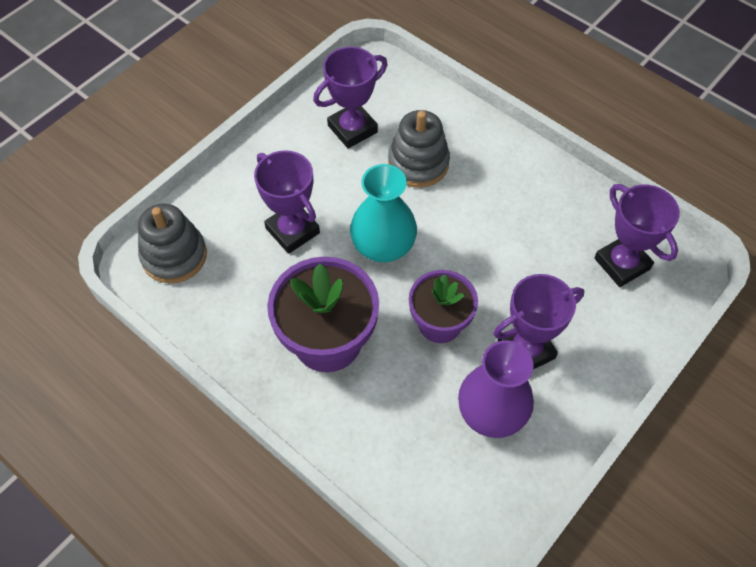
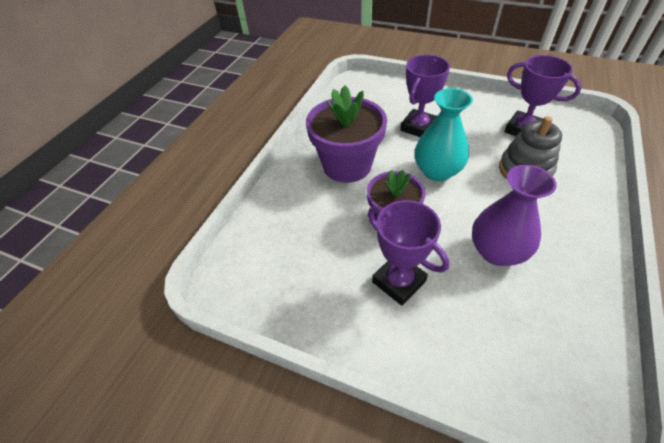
camera: 75 degrees right, 10 degrees down
grey stacking toy [138,203,207,283] -> none
purple vase [458,340,534,438] -> purple vase moved to [472,165,557,266]
purple trophy [594,184,680,287] -> none

